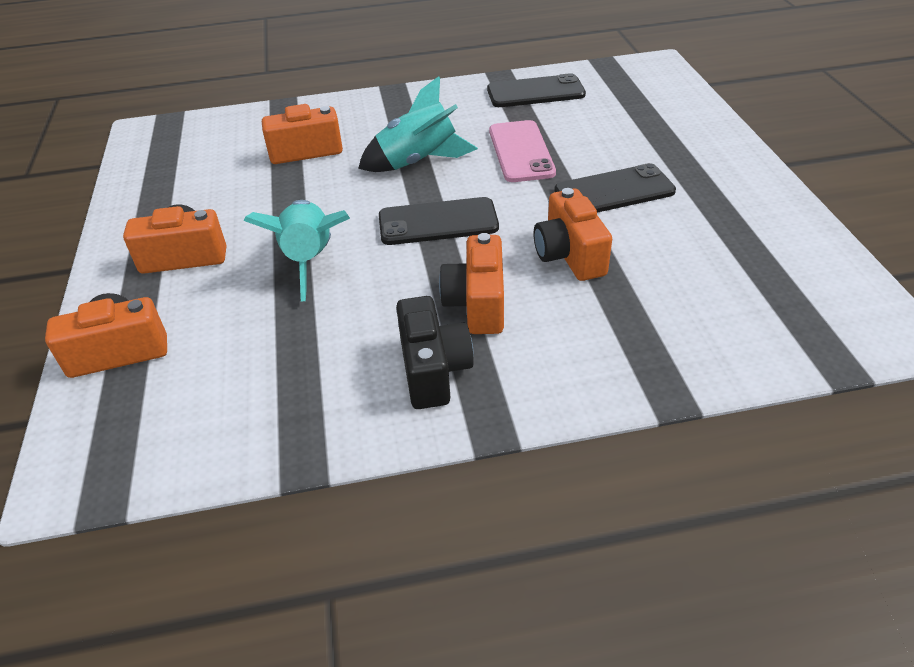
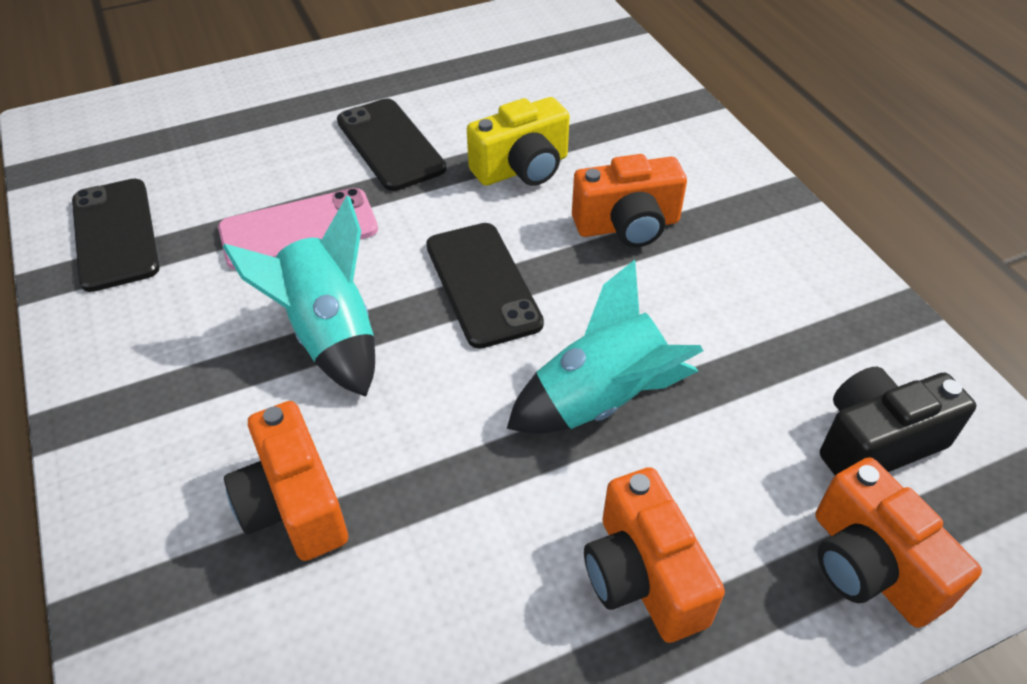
camera: 105 degrees left, 5 degrees up
black camera [396,296,474,409] -> black camera moved to [820,367,976,475]
orange camera [534,188,612,281] -> yellow camera [467,97,570,186]

